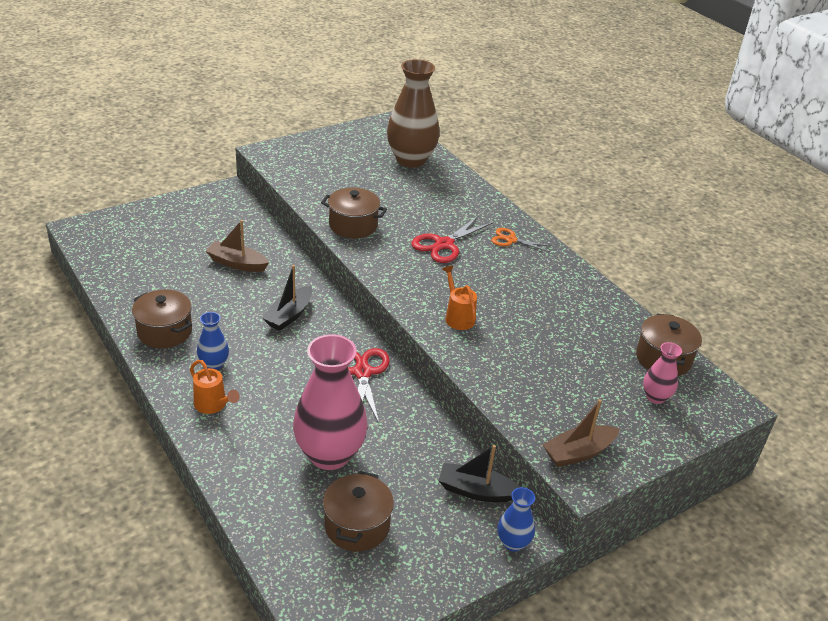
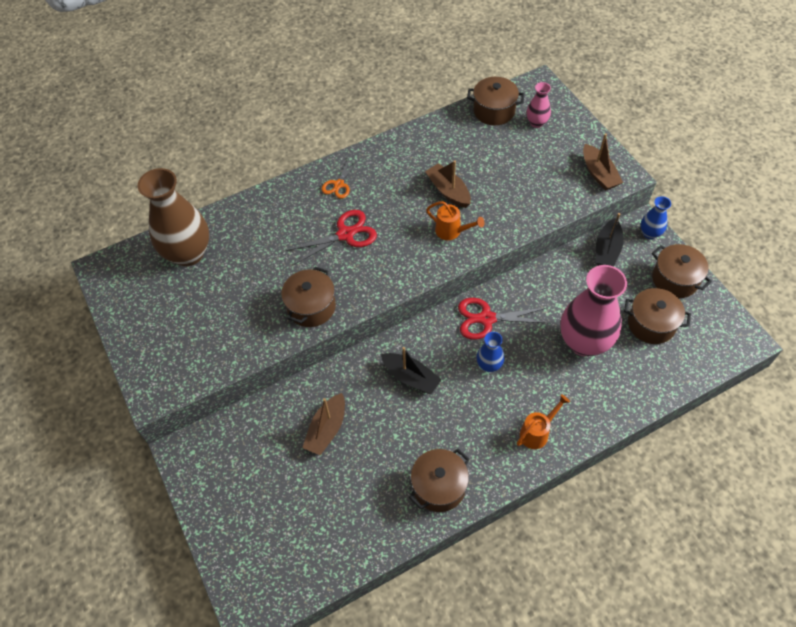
camera: 80 degrees left, 20 degrees up
blue vase [197,312,229,370] -> blue vase moved to [476,332,505,372]
red scissors [411,215,493,263] -> red scissors turned 75 degrees counterclockwise [286,210,377,265]
orange watering can [442,266,477,330] -> orange watering can turned 135 degrees counterclockwise [426,201,485,240]
none -> brown boat [425,160,471,208]
none -> brown pot [652,244,712,298]

